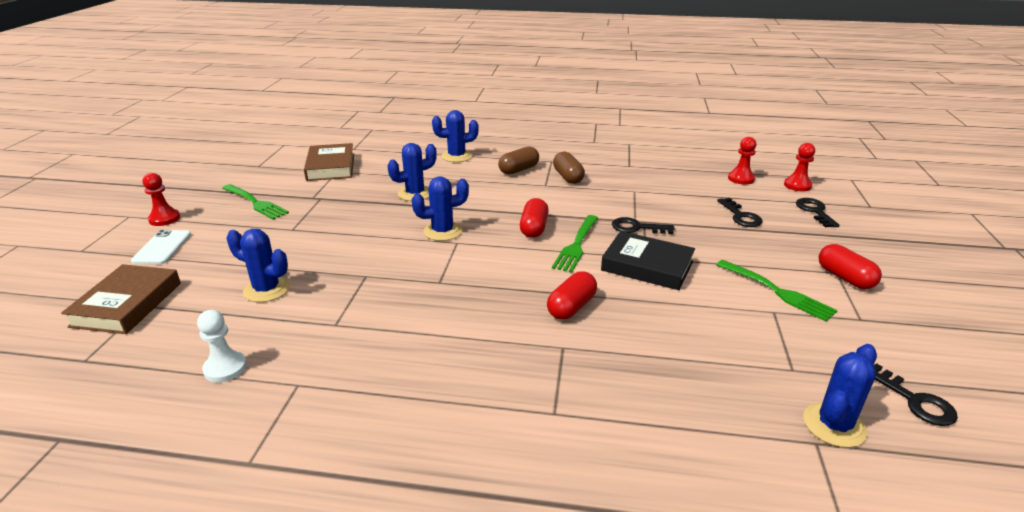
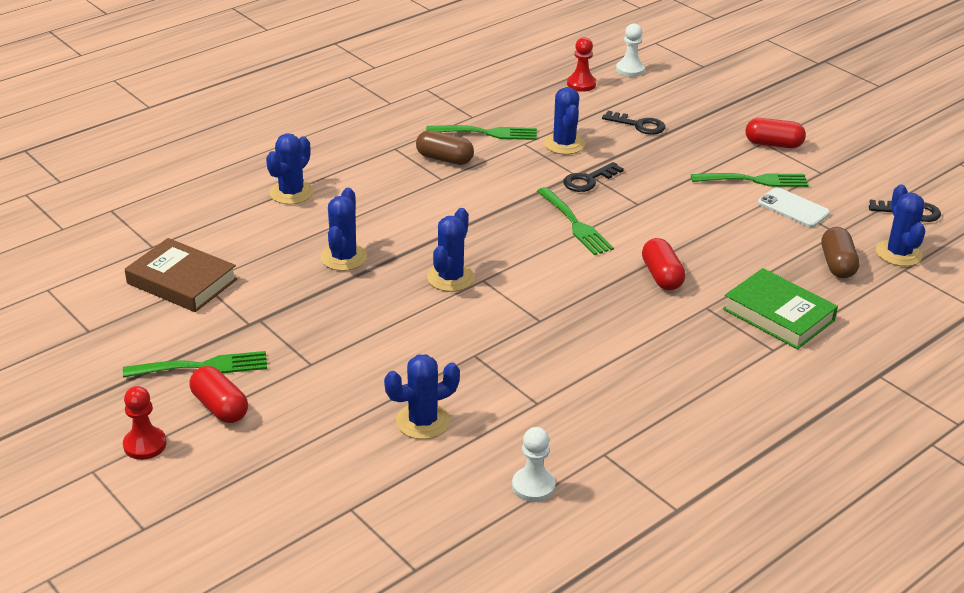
camera: 50 degrees left, 5 degrees up
brown book [61,264,181,334] -> none
white phone [131,230,191,264] -> white phone moved to [758,187,830,227]
brown capsule [498,146,539,175] -> brown capsule moved to [821,227,860,279]
red capsule [520,198,549,238] -> red capsule moved to [190,366,248,423]
black book [601,231,695,290] -> none
red pawn [784,143,815,191] -> white pawn [616,23,645,77]
black key [796,198,840,227] -> none
none -> green fork [426,125,537,140]
none -> blue cactus [544,87,585,154]
none -> green book [723,268,838,349]

